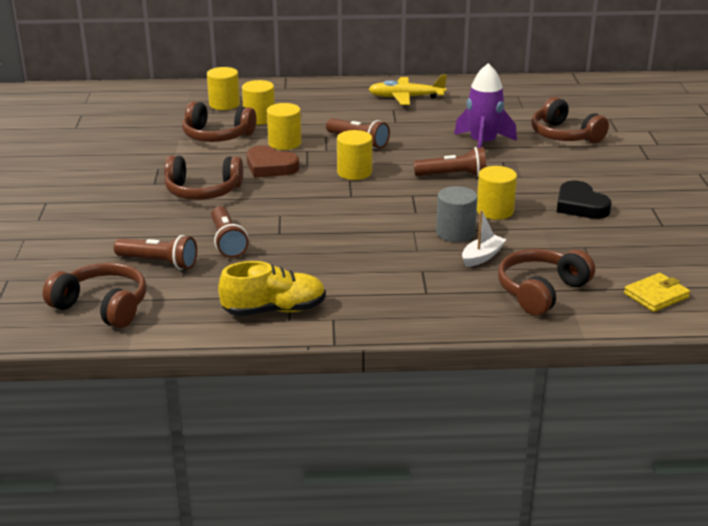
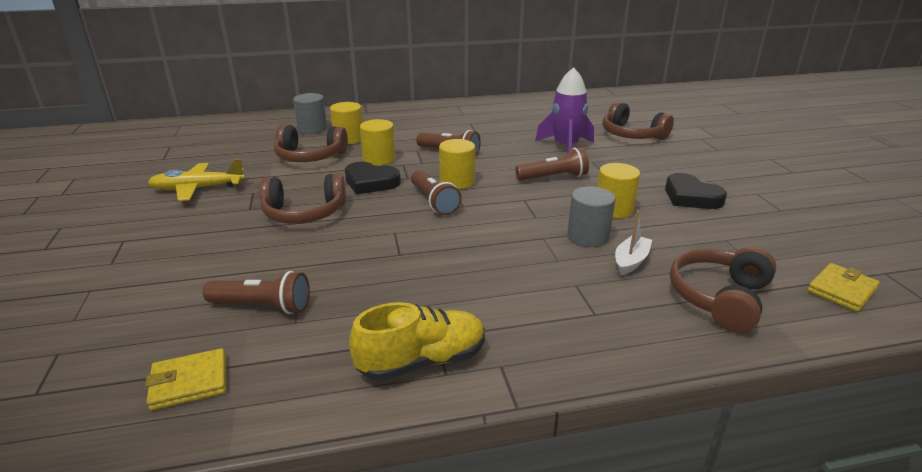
camera: 10 degrees left, 0 degrees up
brown headphones [43,263,146,328] -> yellow wallet [145,348,226,411]
yellow cylinder [207,67,240,110] -> grey cylinder [293,93,327,134]
brown flashlight [211,206,249,258] -> brown flashlight moved to [411,170,462,215]
brown heart [247,145,299,178] -> black heart [345,162,401,194]
yellow plane [368,75,447,105] -> yellow plane moved to [148,159,245,201]

